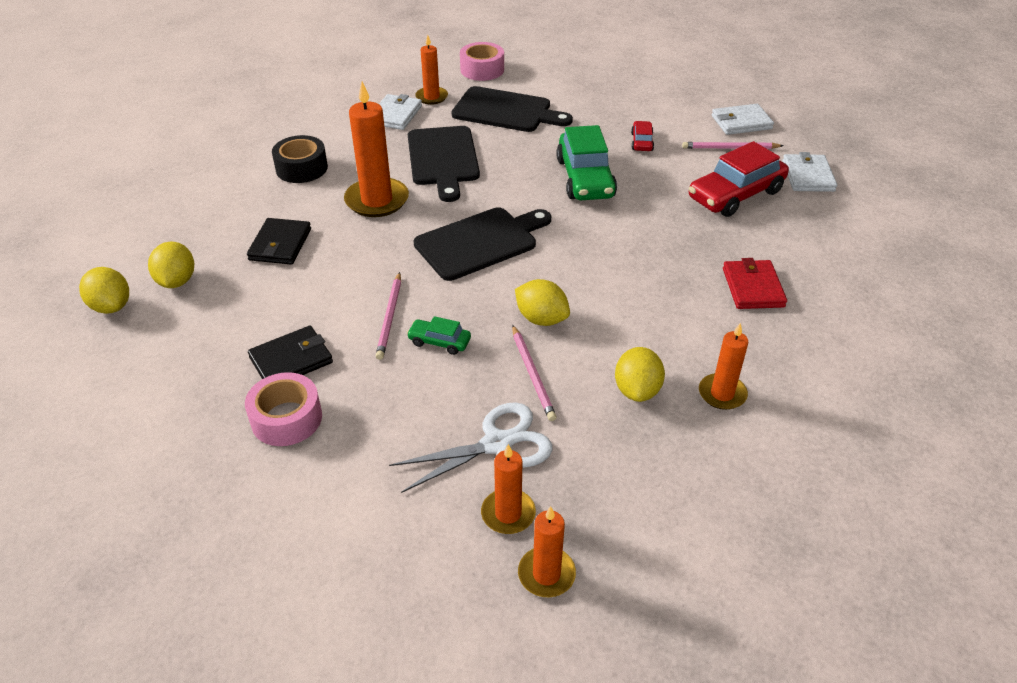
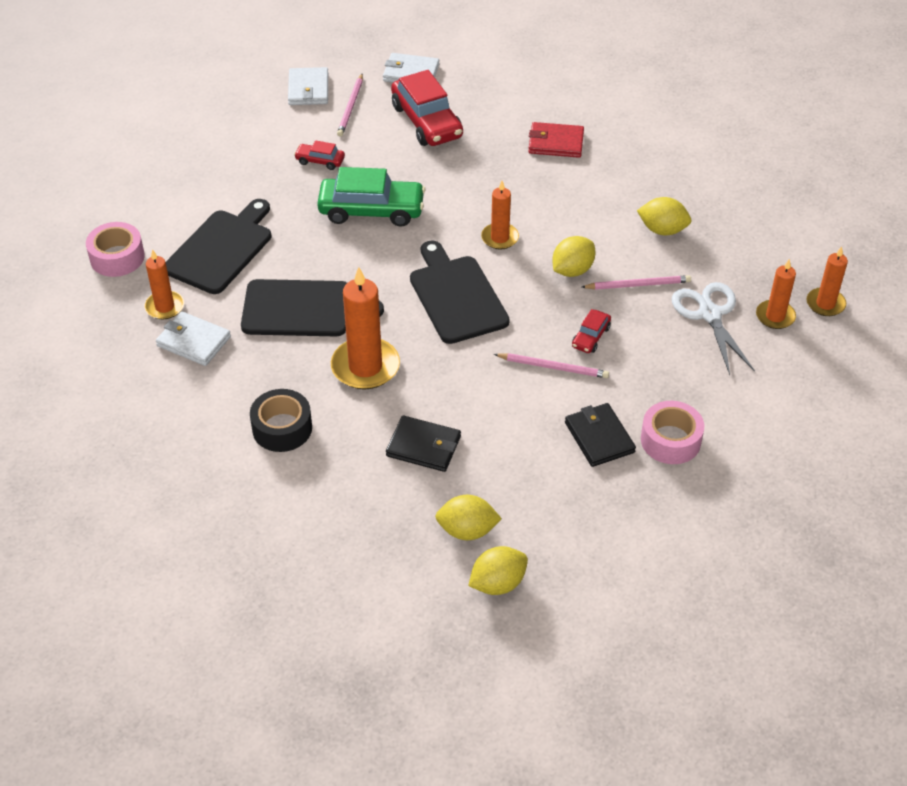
camera: 80 degrees left, 5 degrees up
green car [407,316,471,355] -> red car [572,309,611,353]
orange candle [699,323,748,410] -> orange candle moved to [481,181,519,249]

